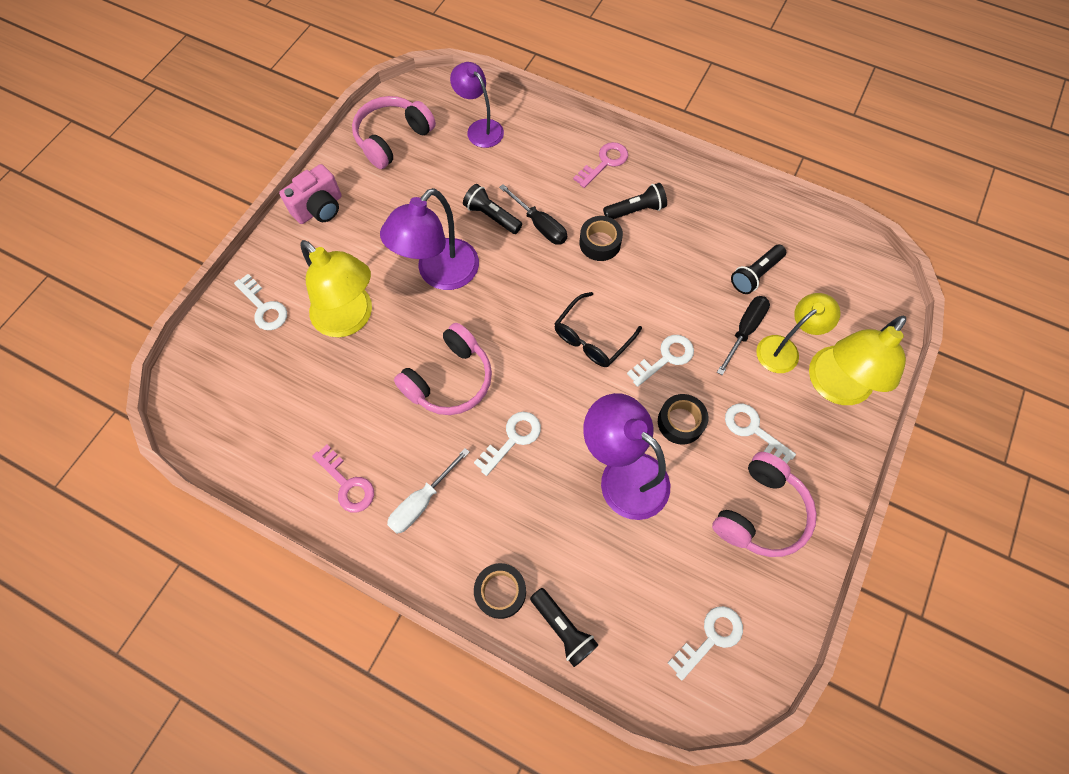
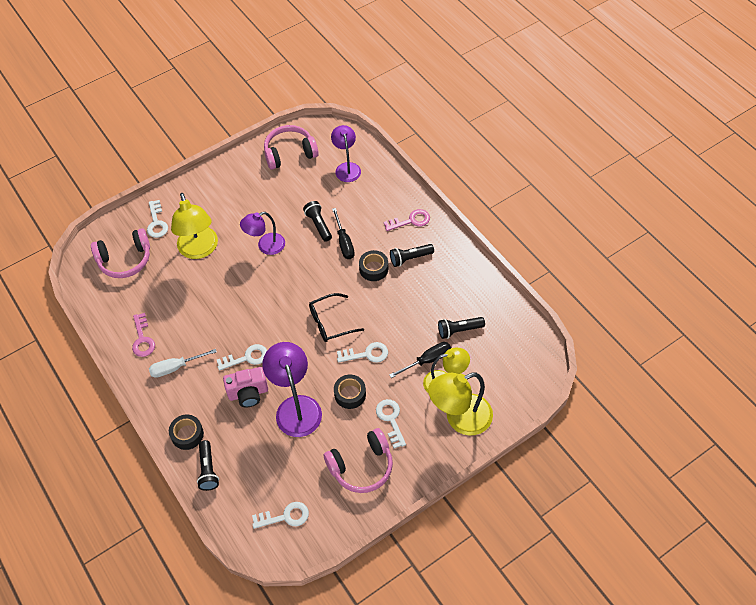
camera: 30 degrees right, 10 degrees down
pink camera [279,164,342,224] -> pink camera moved to [223,367,268,407]
purple lamp [380,188,479,290] -> purple lamp [240,212,285,255], size x0.66
pink headphones [394,323,492,415] -> pink headphones moved to [91,228,150,278]
black flashlight [603,183,667,219] -> black flashlight turned 150 degrees clockwise [390,244,434,267]

